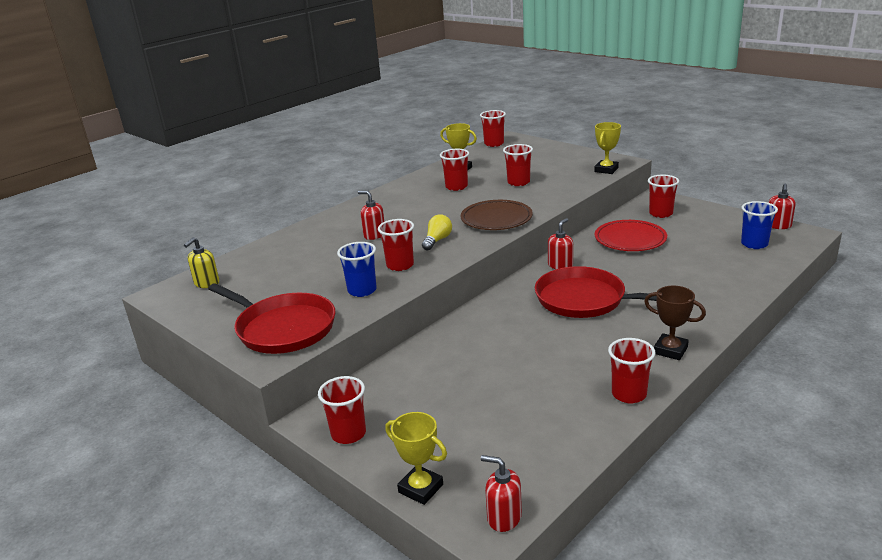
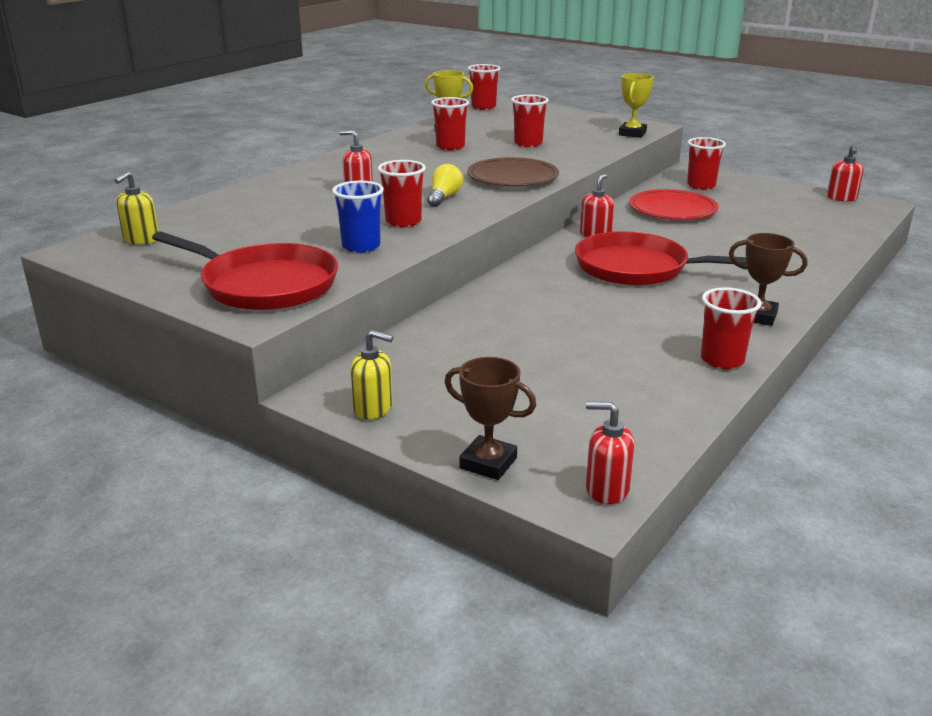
camera: 10 degrees left, 0 degrees up
red cup [318,376,366,444] -> yellow soap dispenser [350,330,393,420]
yellow trophy [385,412,447,505] -> brown trophy [445,357,536,480]
blue cup [741,201,778,249] -> none

